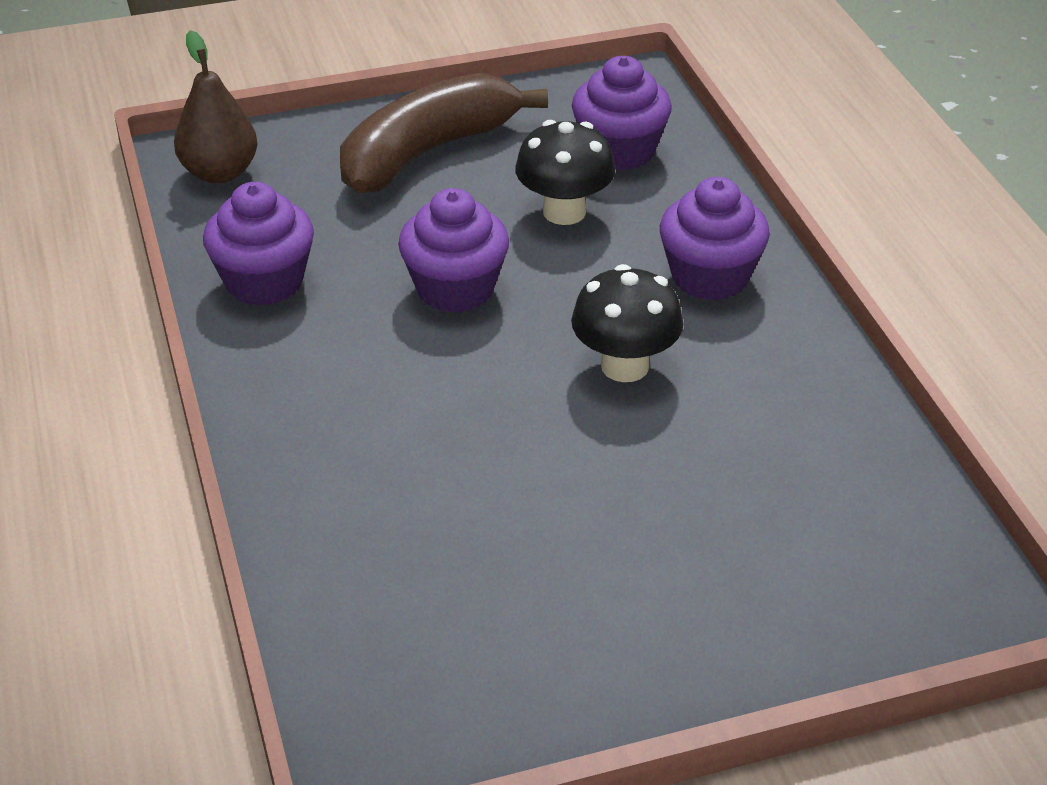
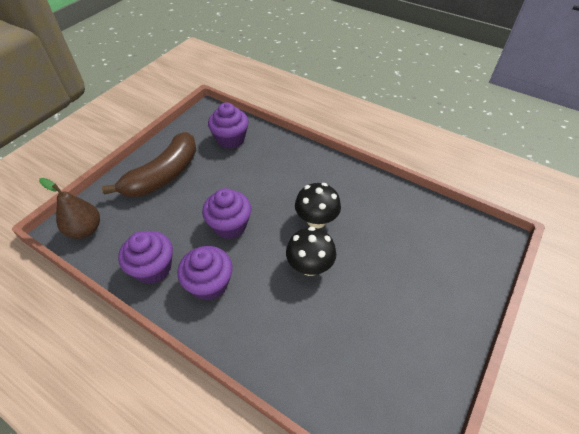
camera: 40 degrees left, 10 degrees up
brown banana [340,73,548,193] -> brown banana turned 150 degrees counterclockwise [102,132,196,197]
black mushroom [515,120,615,225] -> black mushroom moved to [286,227,336,276]
purple cupcake [660,177,770,300] -> purple cupcake moved to [177,246,233,301]

